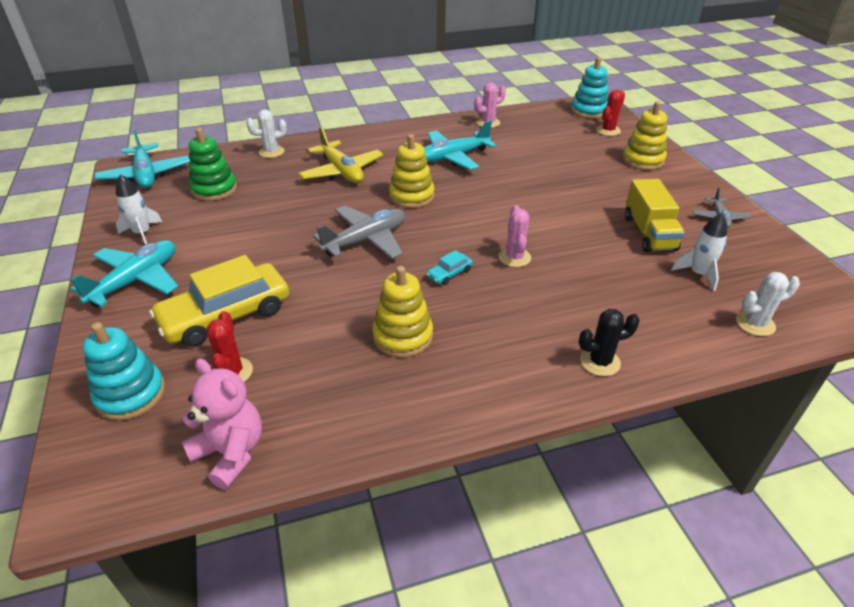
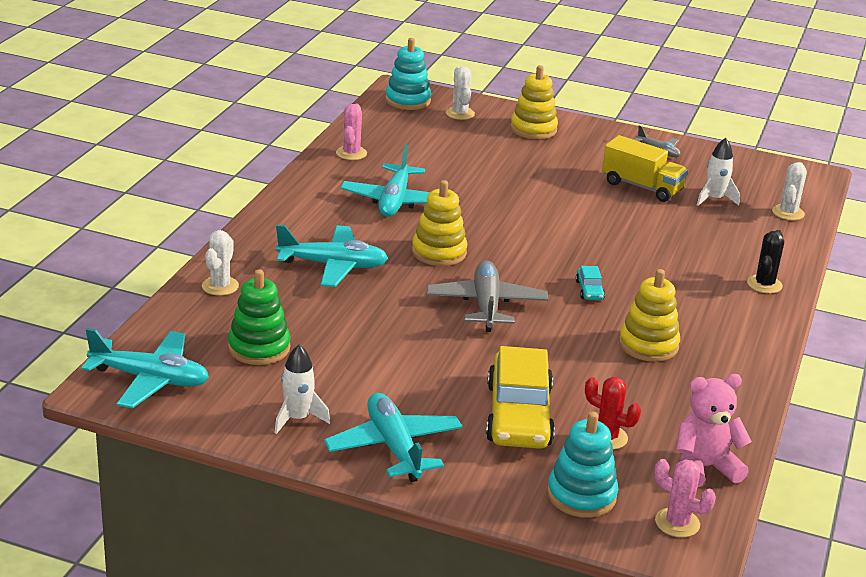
camera: 55 degrees left, 10 degrees down
yellow plane [298,126,383,183] -> turquoise plane [276,225,388,287]
pink cactus [499,205,531,267] -> pink cactus moved to [654,459,716,538]
red cactus [596,90,625,136] -> white cactus [446,67,475,120]

